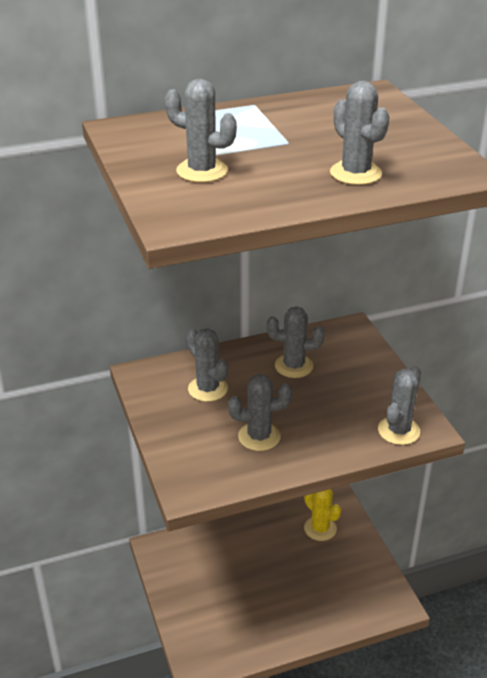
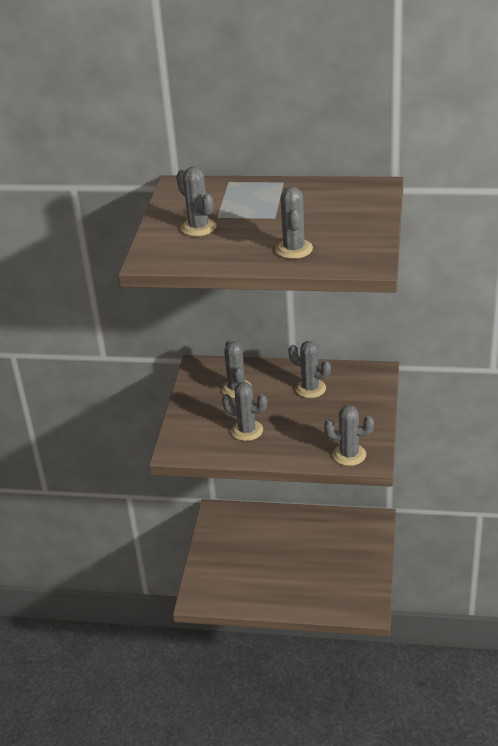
camera: 30 degrees right, 0 degrees up
yellow cactus [304,489,341,541] -> none
grey cactus [378,366,421,445] -> grey cactus turned 45 degrees clockwise [324,405,374,466]

